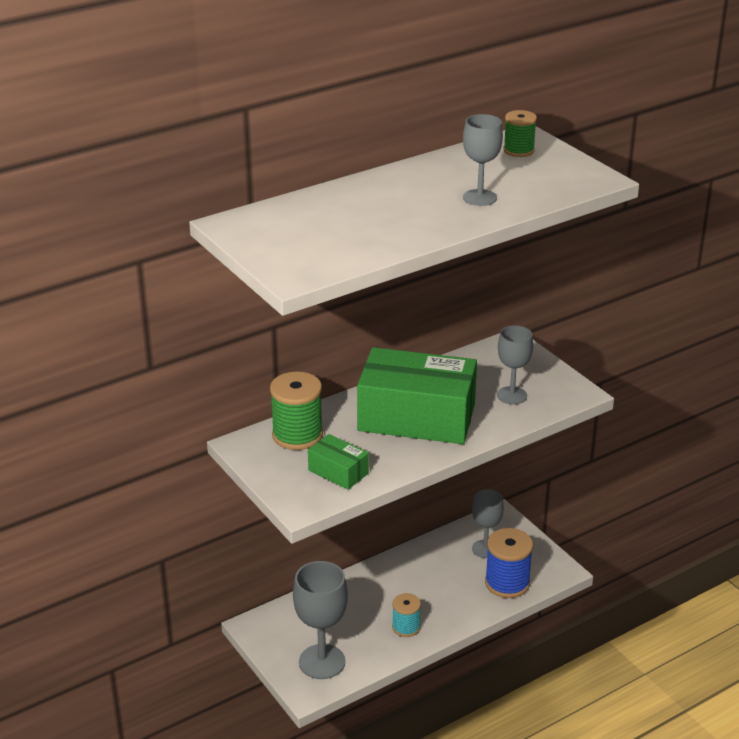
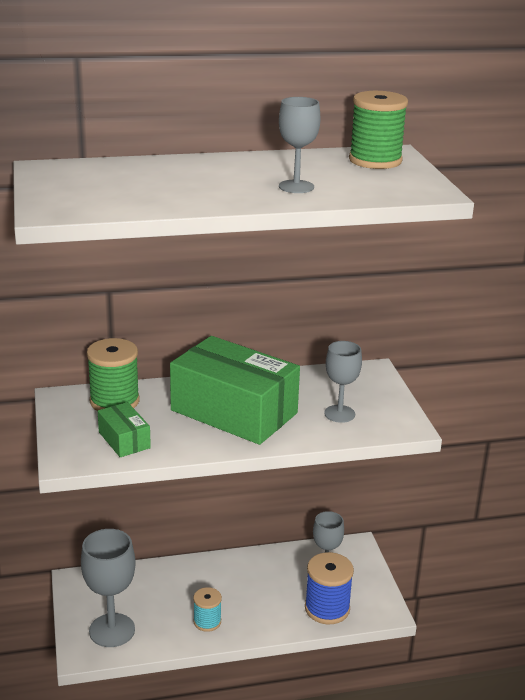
camera: 20 degrees right, 5 degrees down
green spool [503,110,537,157] -> green spool [349,91,408,169], size x1.66

